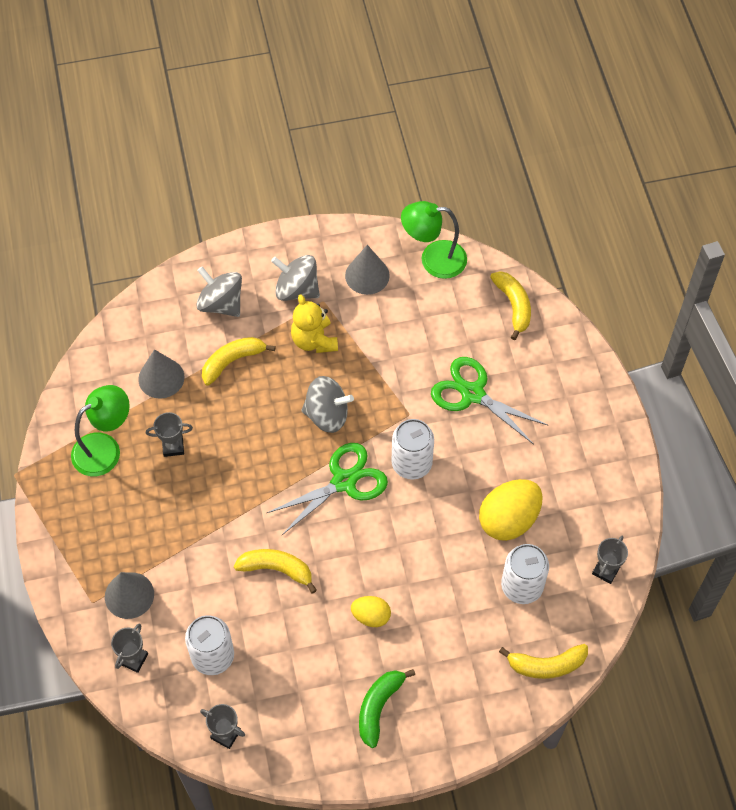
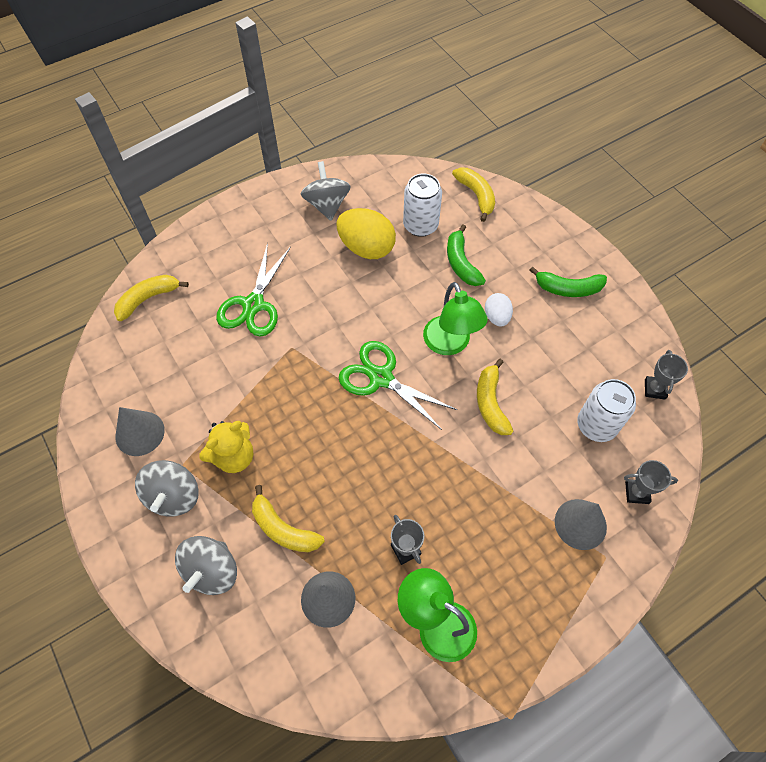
camera: 110 degrees left, 0 degrees up
grey spinning top [301,376,354,433] -> grey spinning top moved to [301,161,351,221]
yellow egg [351,596,391,627] -> white egg [485,293,513,326]
white can [391,419,434,480] -> none
green lamp [401,201,467,279] -> green lamp moved to [423,282,488,355]
grey trophy [592,536,628,584] -> none
none -> green banana [447,225,486,286]

